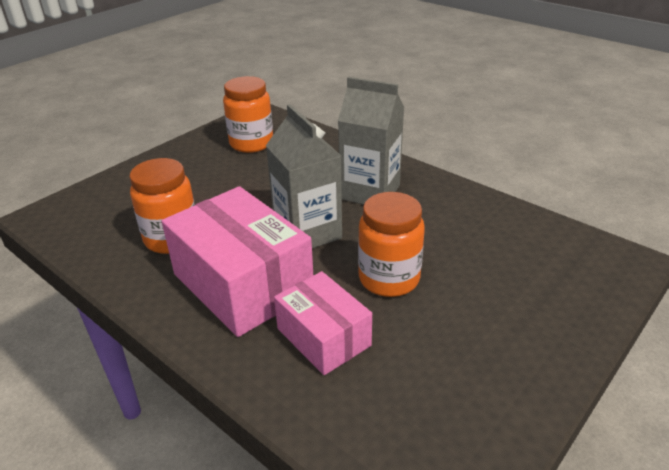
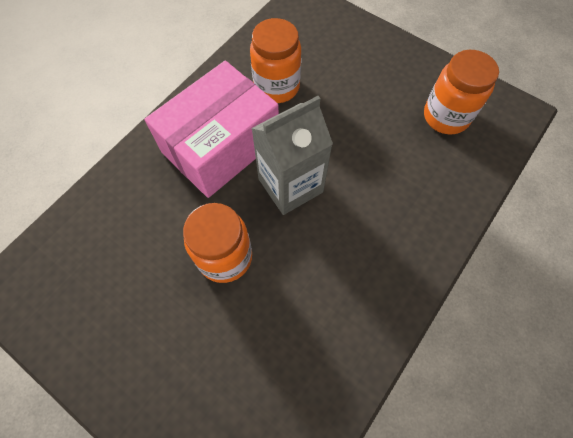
camera: 85 degrees right, 30 degrees up
pink box [274,271,372,375] -> none
grey carton [338,77,404,205] -> none

